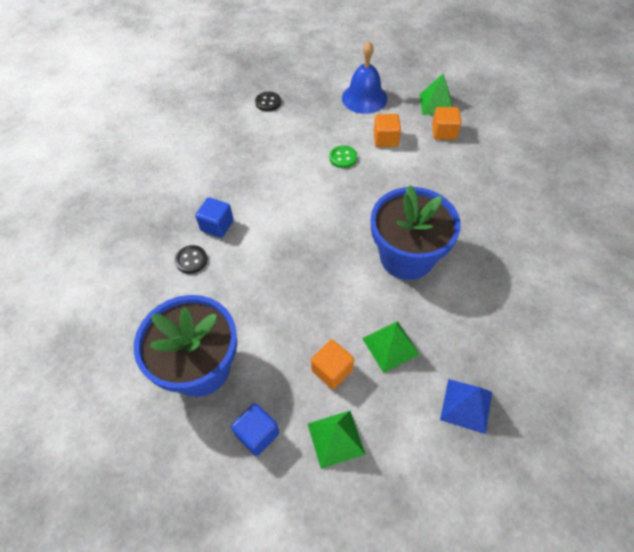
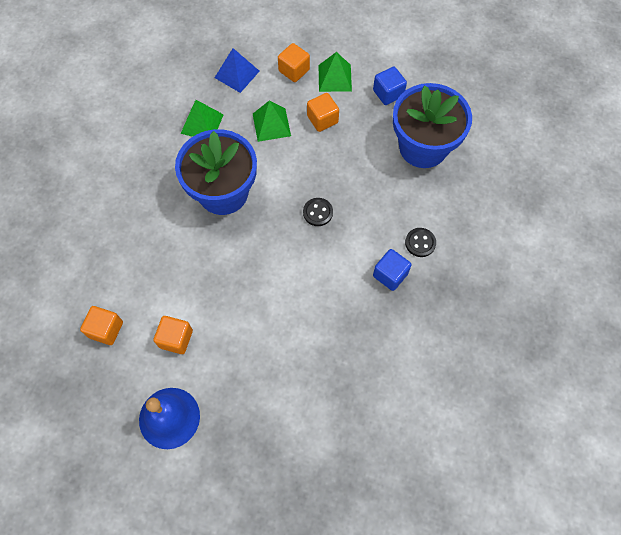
camera: 165 degrees left, 10 degrees up
black button [255,92,281,111] -> black button moved to [303,198,333,226]
green button [329,145,357,168] -> none
green pyramid [419,74,452,115] -> green pyramid moved to [181,100,224,137]
none -> orange cube [278,43,310,82]

